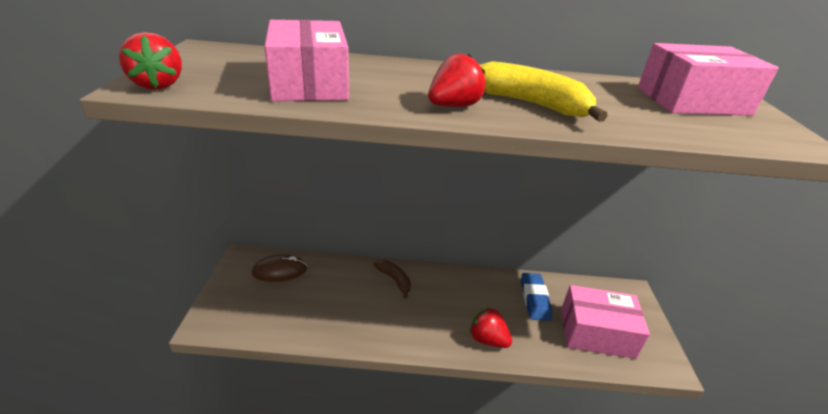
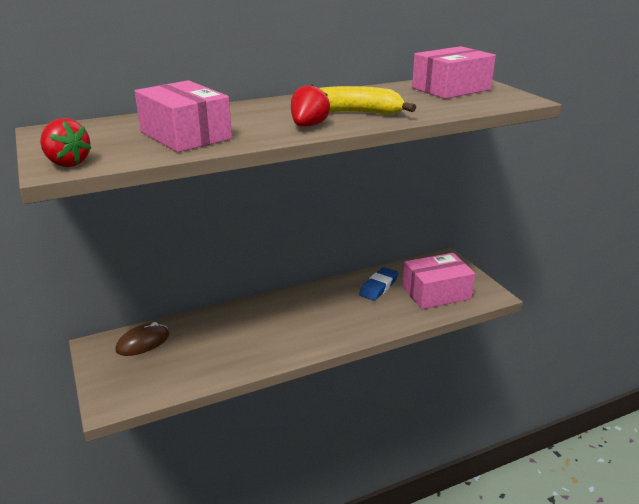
camera: 25 degrees left, 5 degrees down
brown banana [373,260,411,299] -> none
red strawberry [470,307,512,348] -> none
blue eraser [521,273,552,321] -> blue eraser turned 60 degrees clockwise [359,267,398,301]

